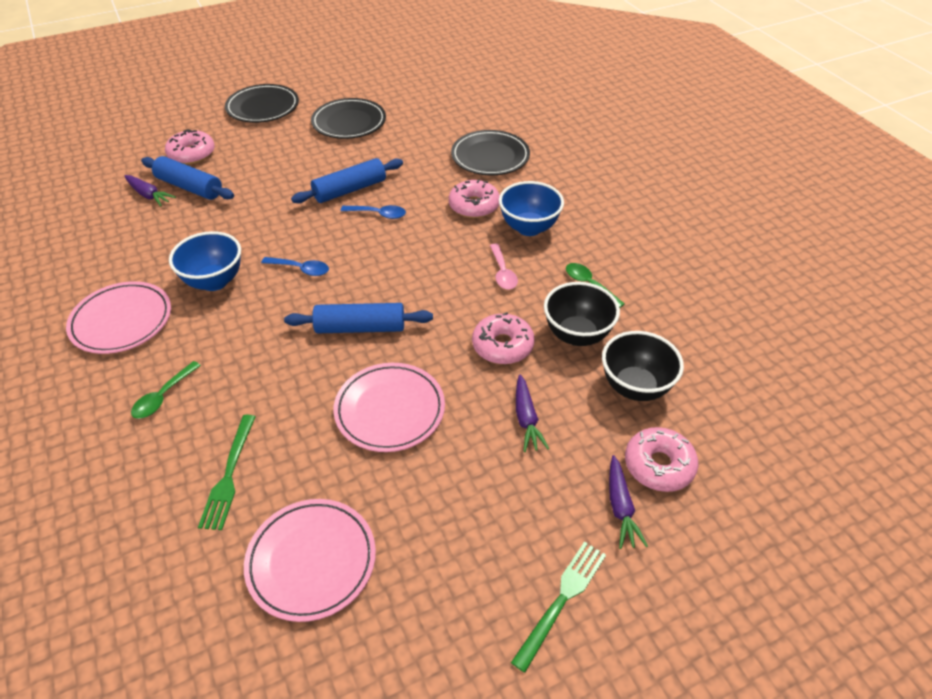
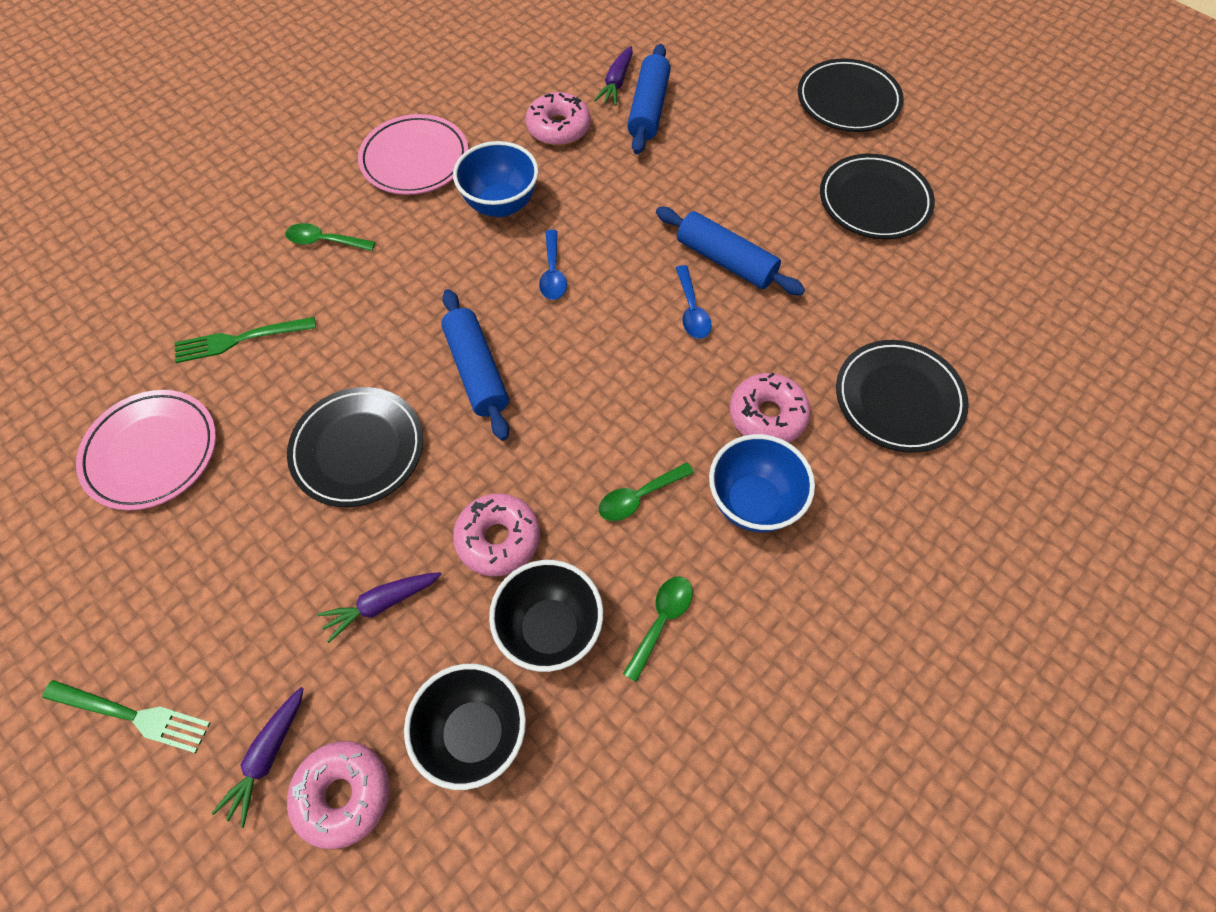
camera: 70 degrees right, 15 degrees up
pink donut [165,129,215,164] -> pink donut moved to [526,92,591,146]
pink plate [333,363,445,452] -> black plate [287,387,423,507]
pink spoon [490,243,518,289] -> green spoon [599,462,694,521]
purple carrot [609,455,648,549] -> purple carrot turned 45 degrees counterclockwise [211,687,304,828]

